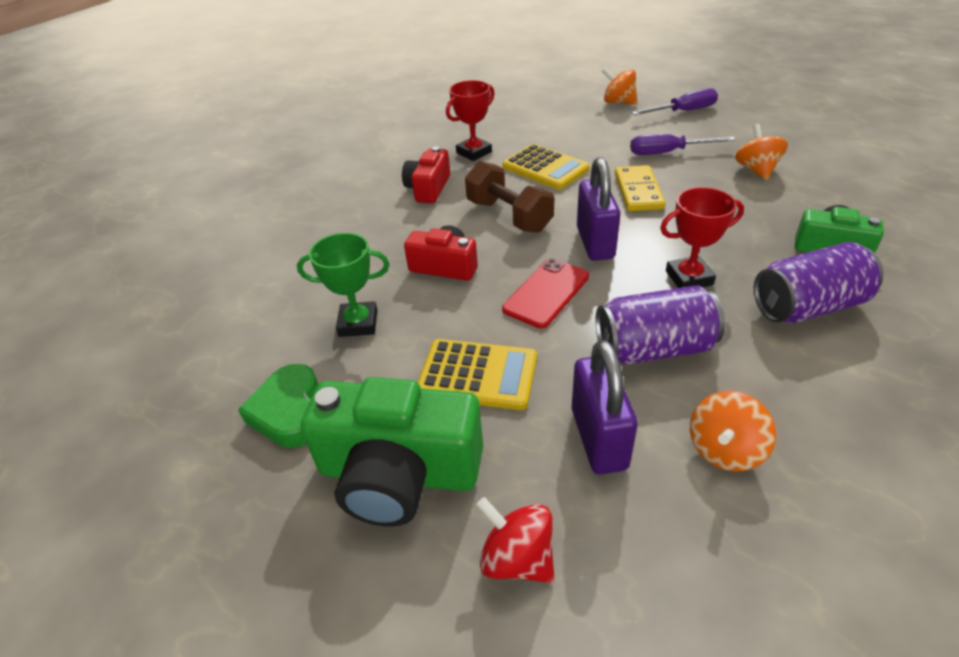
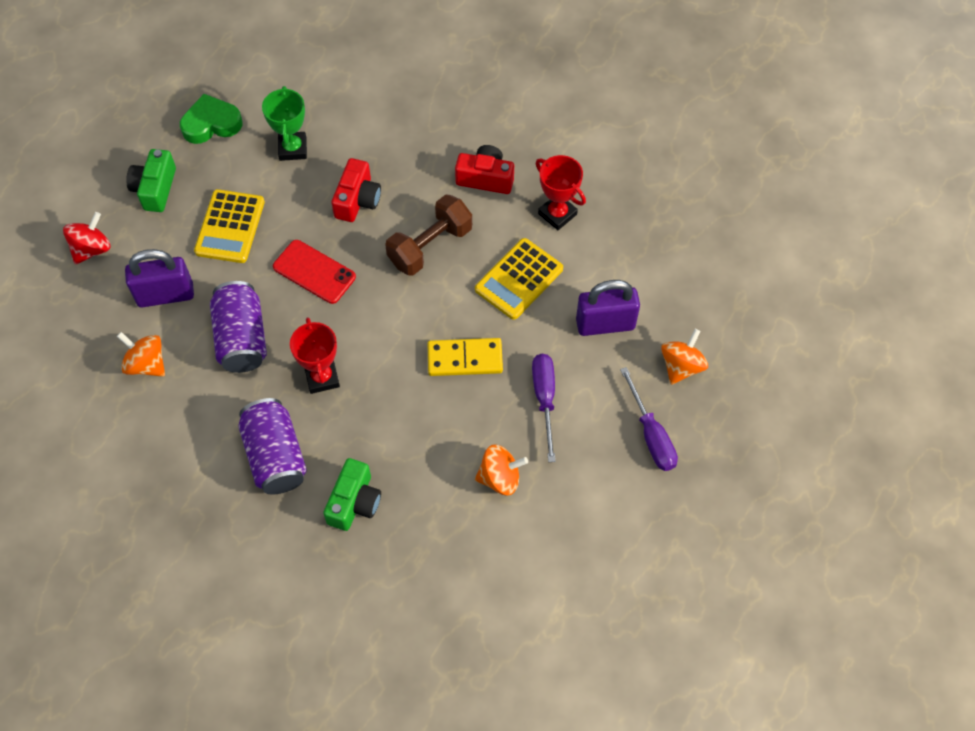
camera: 85 degrees right, 20 degrees up
green camera [300,377,483,527] -> green camera [126,149,176,212], size x0.58
purple padlock [577,157,620,261] -> purple padlock moved to [576,280,640,336]

